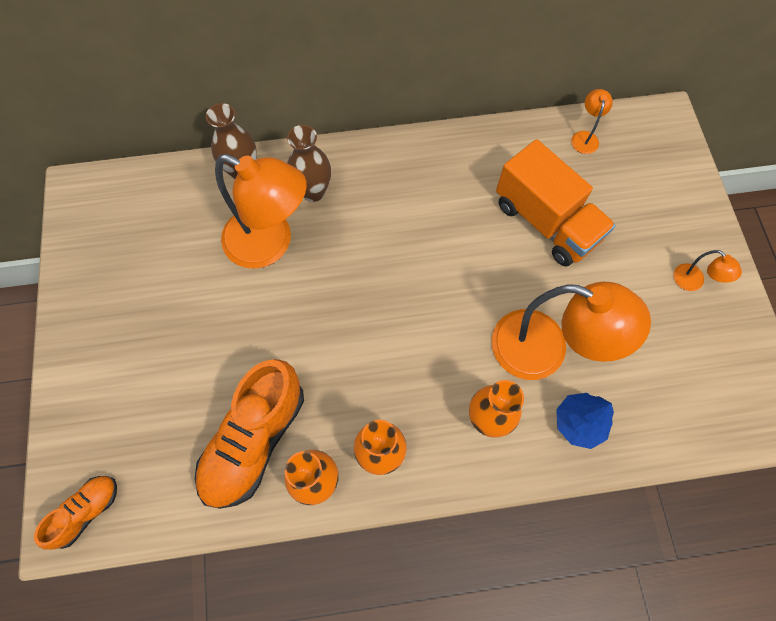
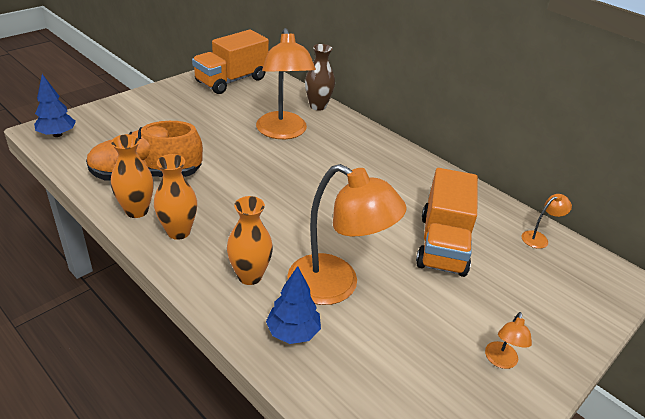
camera: 50 degrees right, 30 degrees down
orange shoe [34,476,117,550] -> blue tree [34,74,76,137]
brown vase [287,125,331,202] -> none
orange lamp [492,282,651,380] -> orange lamp turned 45 degrees counterclockwise [287,164,407,305]
none -> orange truck [192,30,269,94]

